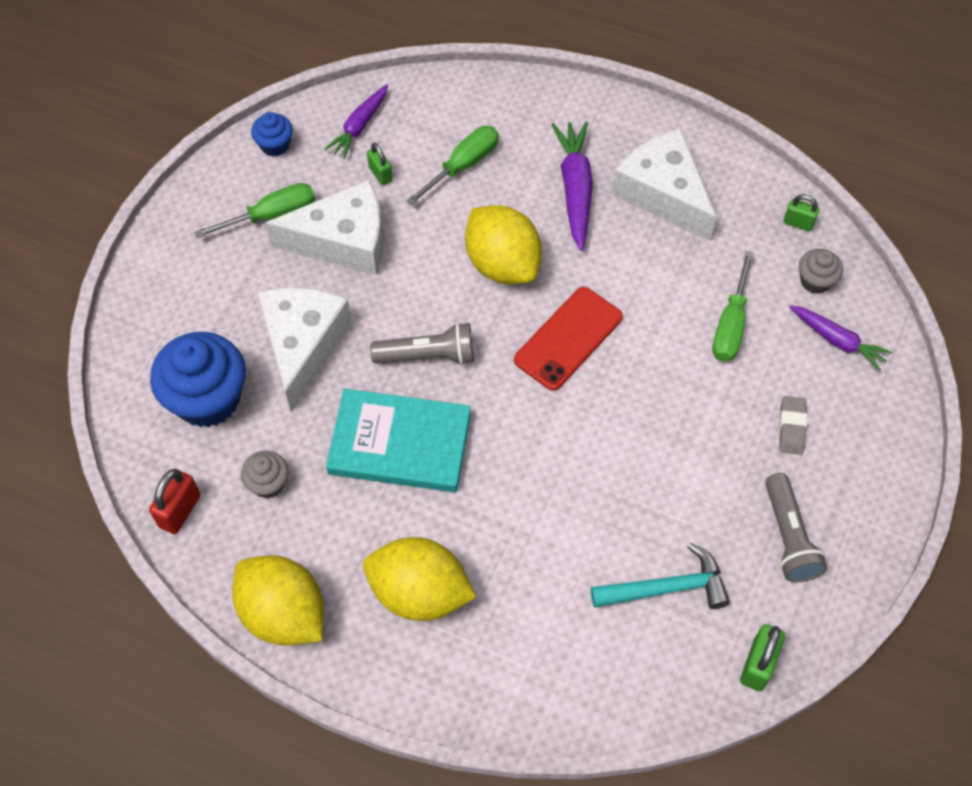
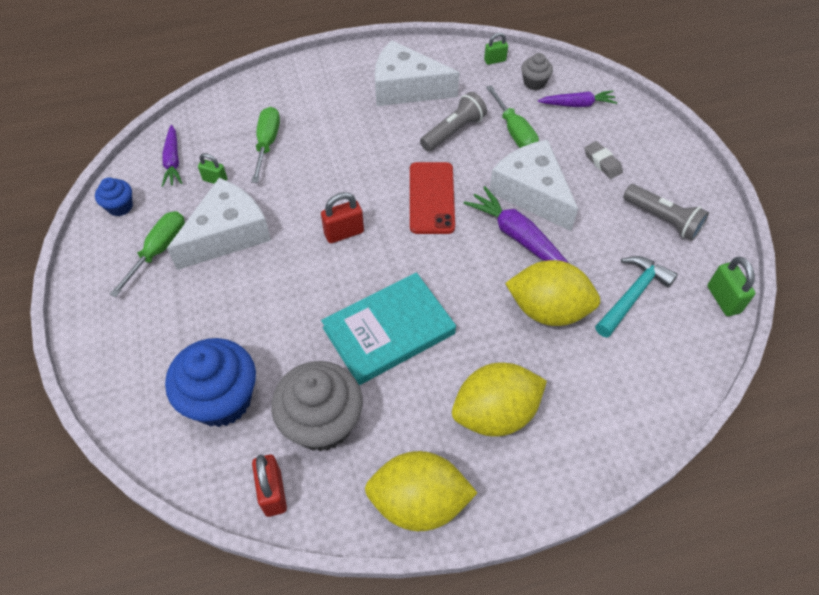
camera: 40 degrees left, 5 degrees down
grey cupcake [241,451,289,498] -> grey cupcake [271,361,363,452], size x2.02
white cheese [258,287,352,412] -> white cheese moved to [489,140,578,231]
grey flashlight [370,322,474,365] -> grey flashlight moved to [420,92,487,152]
yellow lemon [465,205,542,284] -> yellow lemon moved to [505,260,600,326]
purple carrot [551,121,593,251] -> purple carrot moved to [464,186,568,263]
none -> red padlock [321,192,364,243]

